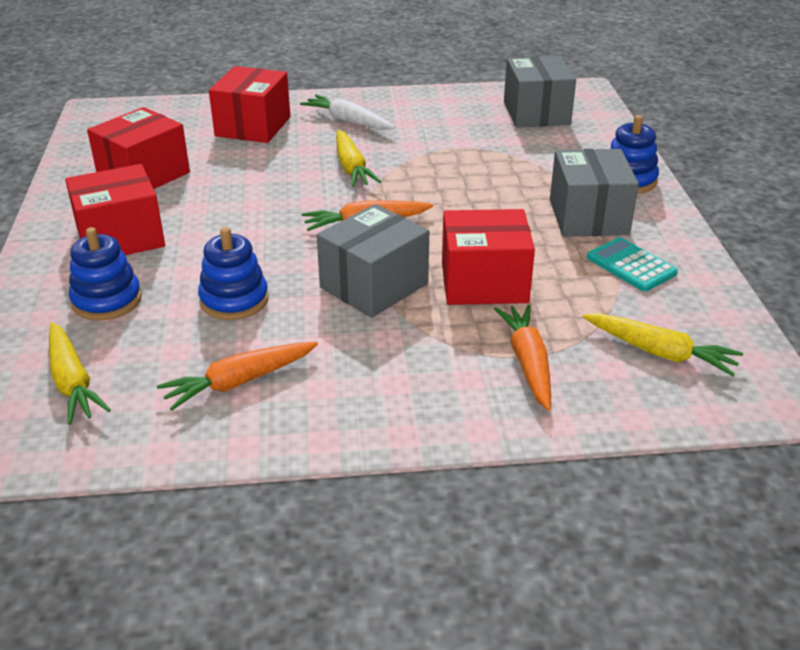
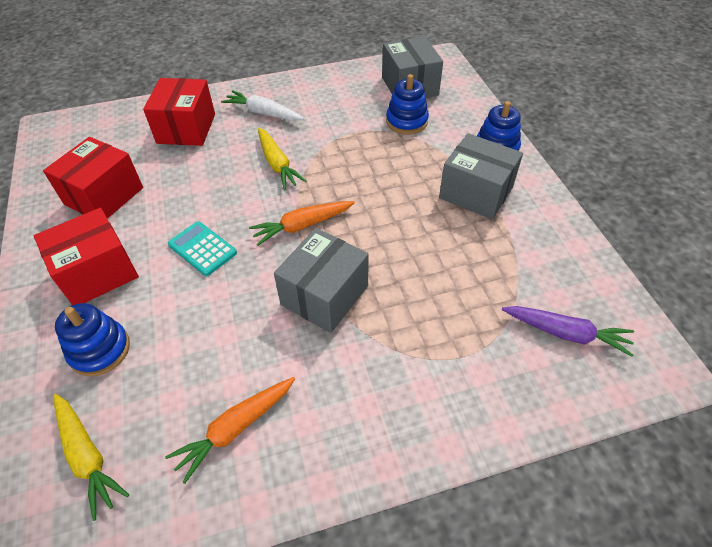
camera: 10 degrees left, 15 degrees up
blue stacking toy [198,227,269,320] -> blue stacking toy moved to [386,74,429,134]
red box [442,209,535,305] -> none
orange carrot [494,305,551,411] -> none
grey box [550,149,639,237] -> grey box turned 45 degrees counterclockwise [439,133,523,219]
yellow carrot [583,313,743,376] -> purple carrot [502,306,634,357]
turquoise calculator [587,237,678,292] -> turquoise calculator moved to [168,221,237,276]

